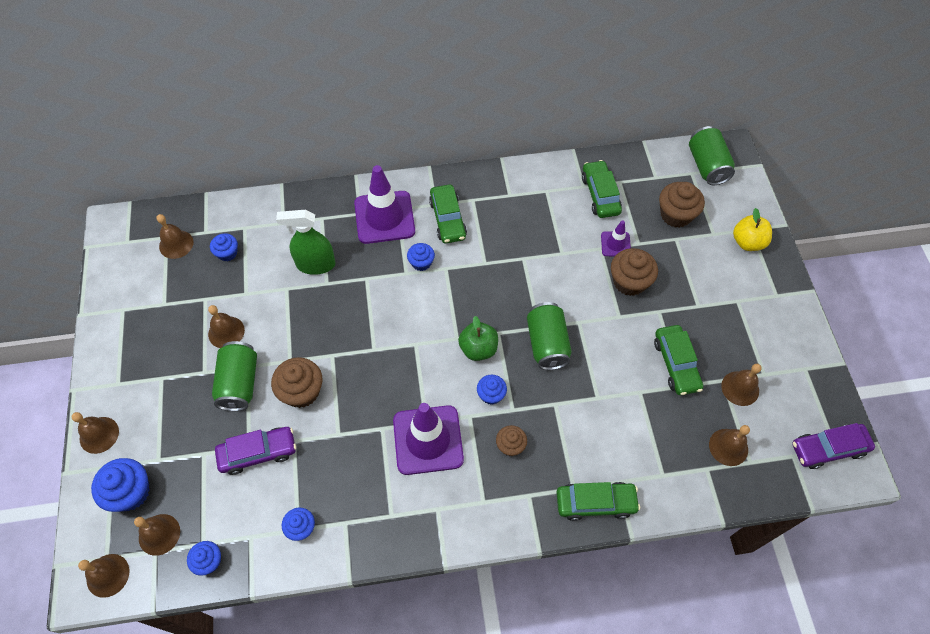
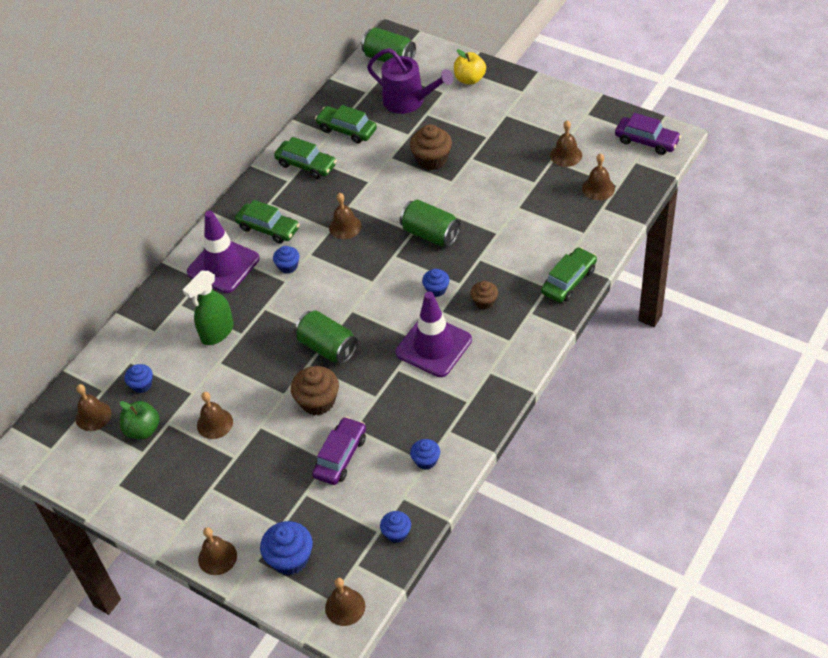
camera: 45 degrees left, 10 degrees down
brown bell [134,514,180,556] -> brown bell moved to [329,193,362,239]
green can [212,341,257,411] -> green can moved to [295,310,358,364]
green apple [458,316,498,361] -> green apple moved to [120,401,160,439]
purple traffic cone [601,220,631,257] -> none
green car [654,325,703,395] -> green car moved to [274,137,337,179]
brown cupcake [659,182,705,228] -> purple watering can [367,48,453,114]
purple car [792,423,875,469] -> purple car turned 90 degrees counterclockwise [615,113,681,155]

